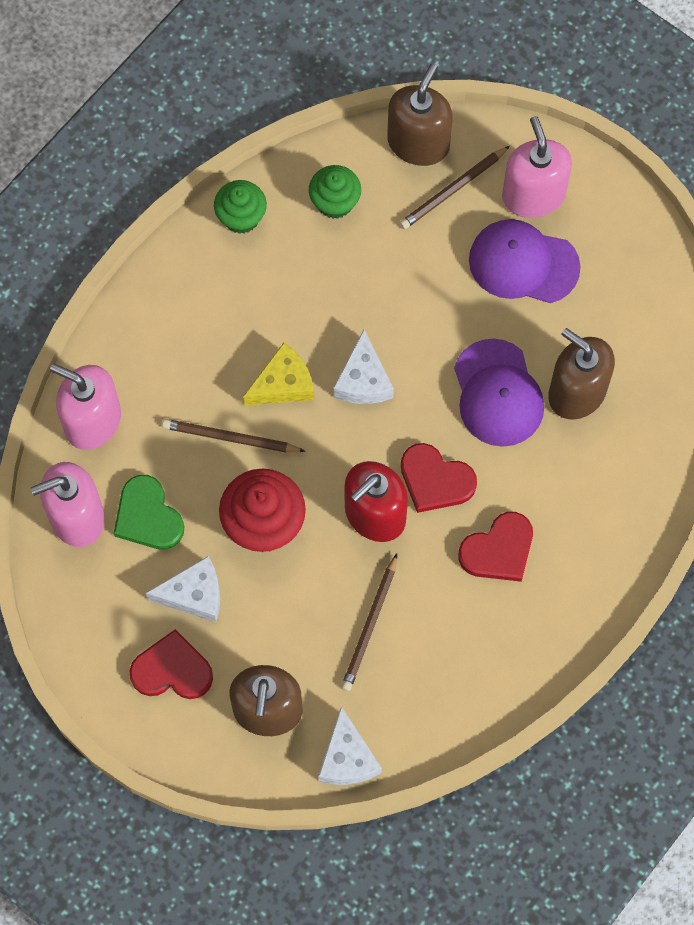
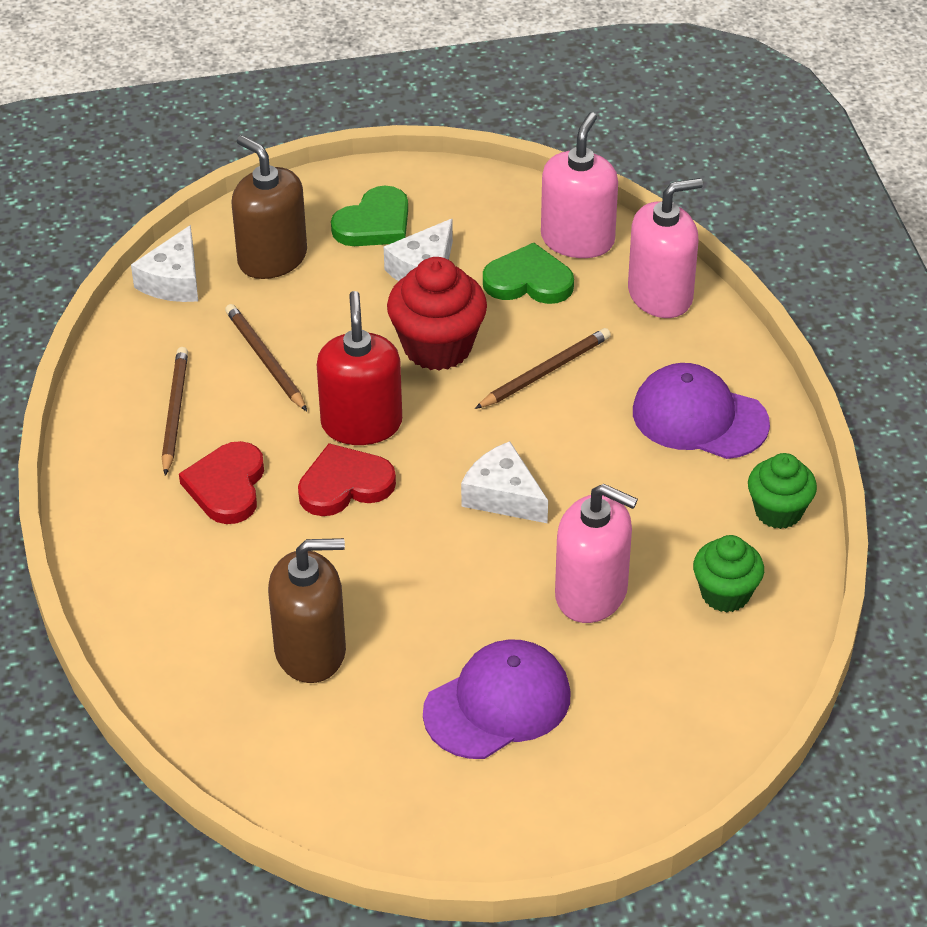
camera: 130 degrees right, 25 degrees down
red heart [129,629,213,699] -> green heart [331,186,408,246]
yellow cheese [243,342,314,406] -> none
white cheese [318,706,382,785] -> white cheese turned 105 degrees counterclockwise [131,225,198,302]
brown soap dispenser [387,63,453,166] -> none
brown pencil [400,146,510,229] -> brown pencil moved to [162,347,188,476]
purple cap [454,339,544,447] -> purple cap moved to [633,363,770,459]
pink soap dispenser [502,116,572,218] -> pink soap dispenser moved to [555,484,638,623]

